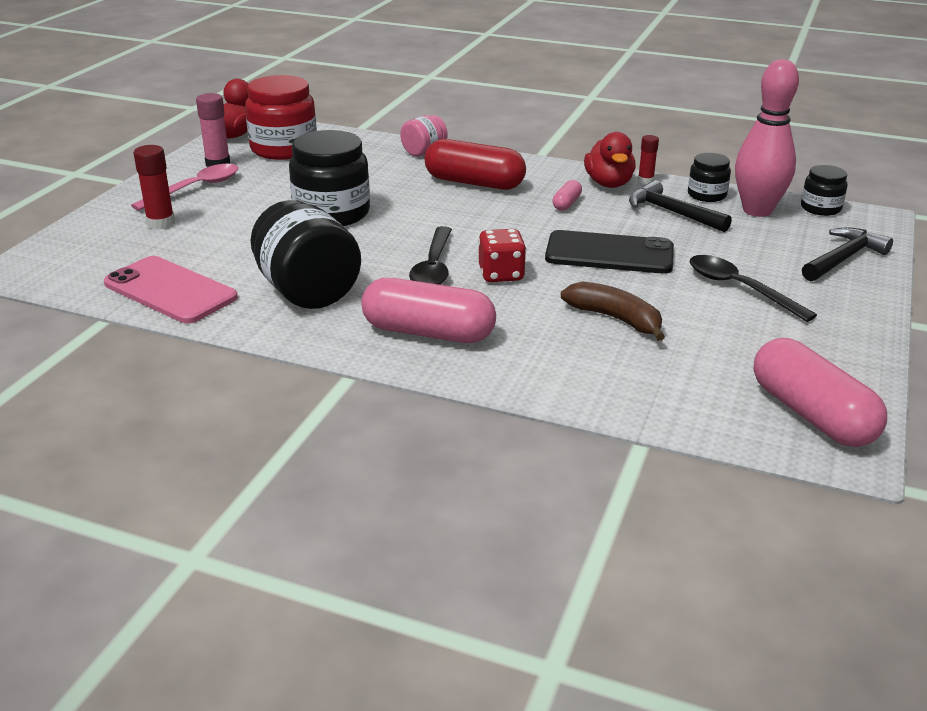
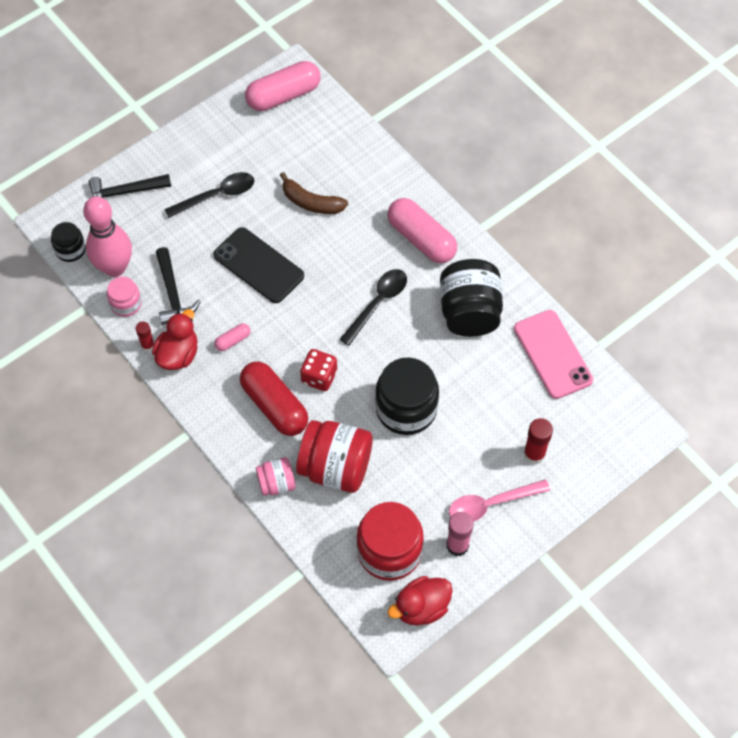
camera: 150 degrees left, 30 degrees up
red dice [478,229,526,282] -> red dice moved to [300,349,337,391]
brown banana [561,282,665,341] -> brown banana turned 45 degrees counterclockwise [280,172,348,214]
black jar [688,153,731,202] -> pink jar [107,277,142,317]
black spoon [690,255,817,322] -> black spoon turned 105 degrees counterclockwise [164,172,254,218]
pink capsule [754,338,887,447] -> pink capsule turned 60 degrees clockwise [245,61,321,111]
none -> red jar [296,420,373,493]

